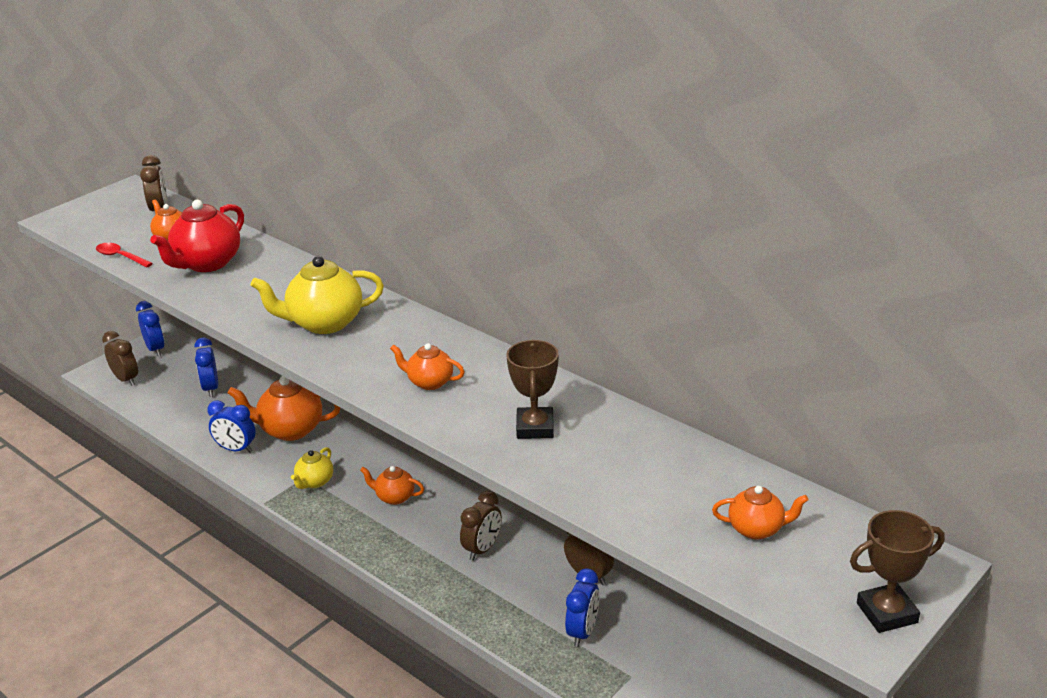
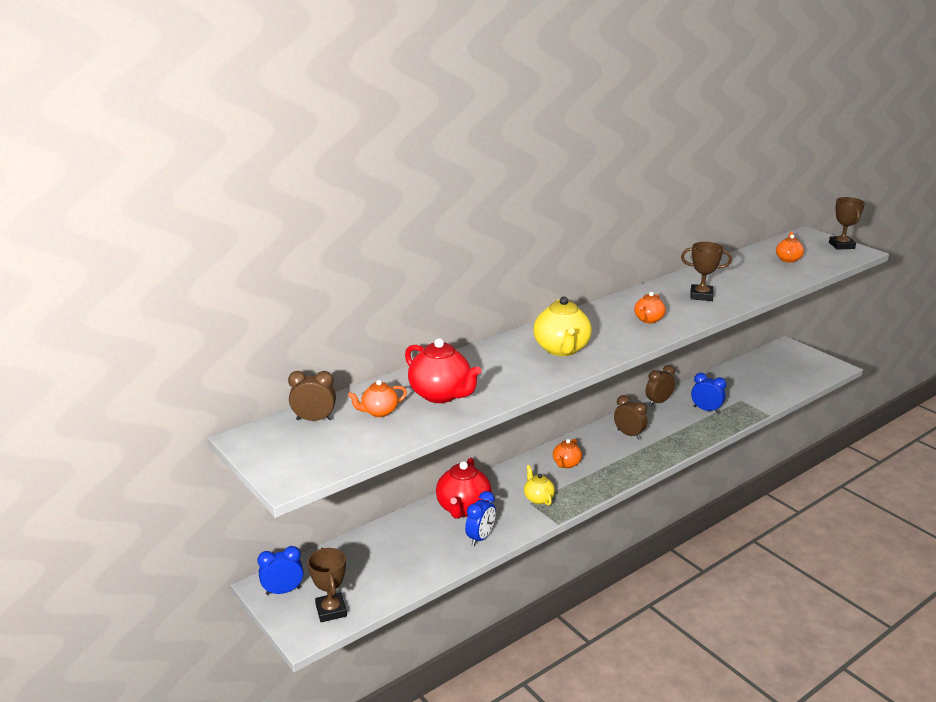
camera: 80 degrees left, 5 degrees down
red spoon [96,243,153,268] -> none
brown clock [102,331,138,386] -> brown trophy [308,548,347,622]
blue clock [195,337,218,397] -> none
orange teapot [228,376,340,441] -> red teapot [436,458,492,519]
yellow teapot [291,447,333,489] -> yellow teapot turned 150 degrees counterclockwise [524,465,555,506]

